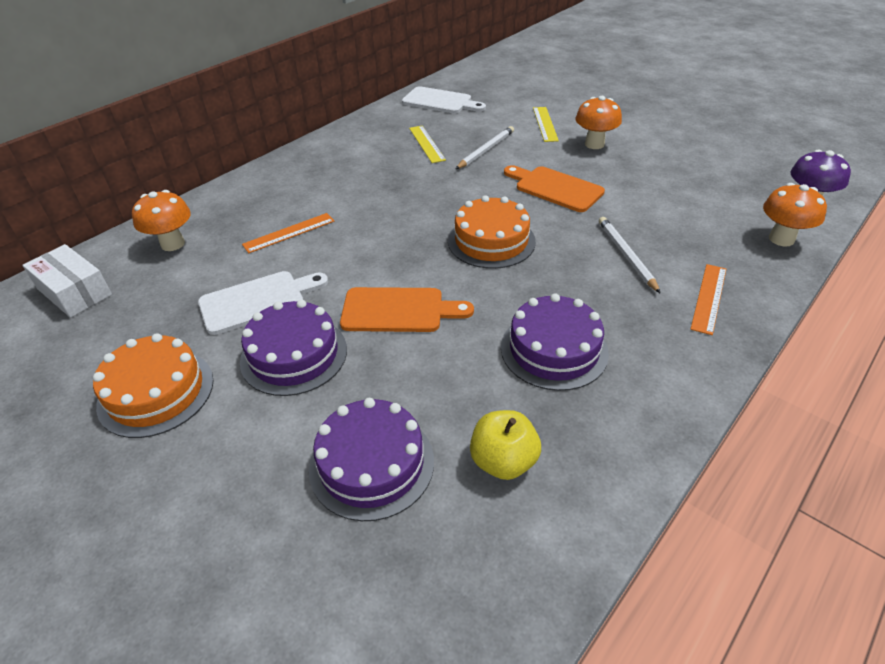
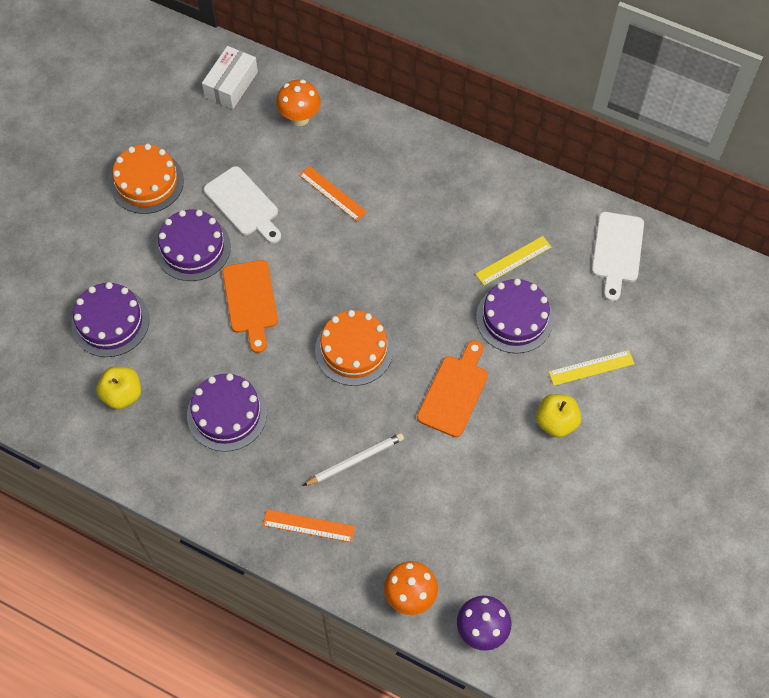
camera: 75 degrees right, 20 degrees up
white pencil [456,126,514,169] -> purple cake [476,279,554,354]
orange mushroom [576,96,622,149] -> yellow apple [536,394,581,438]

